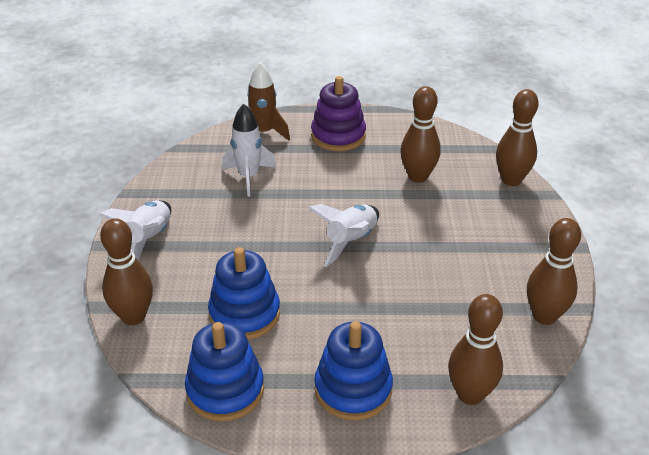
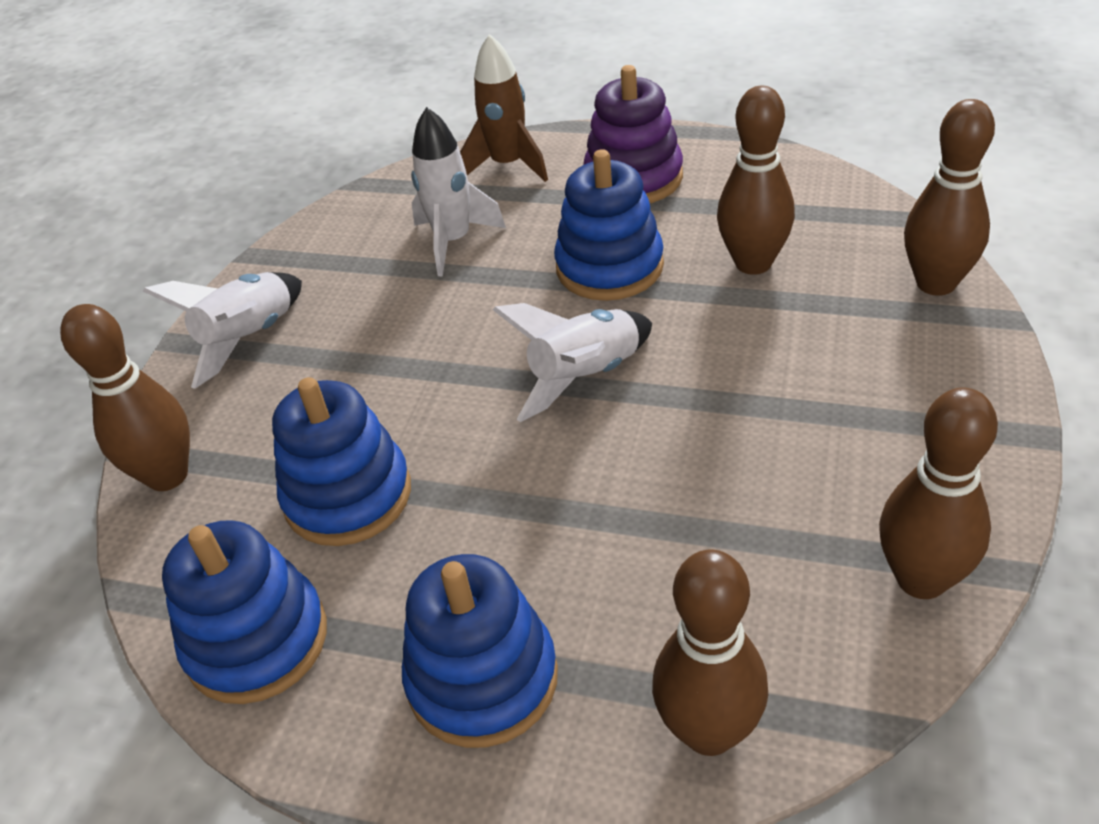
camera: 20 degrees right, 5 degrees up
none -> blue stacking toy [554,149,664,301]

